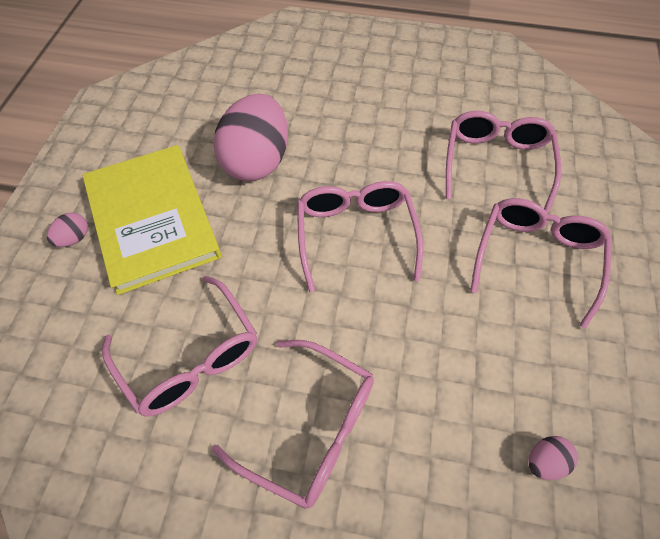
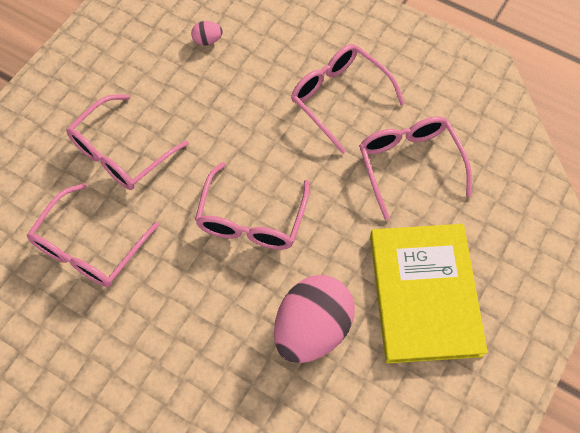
camera: 160 degrees left, 5 degrees up
pink egg [47,213,88,247] -> none

